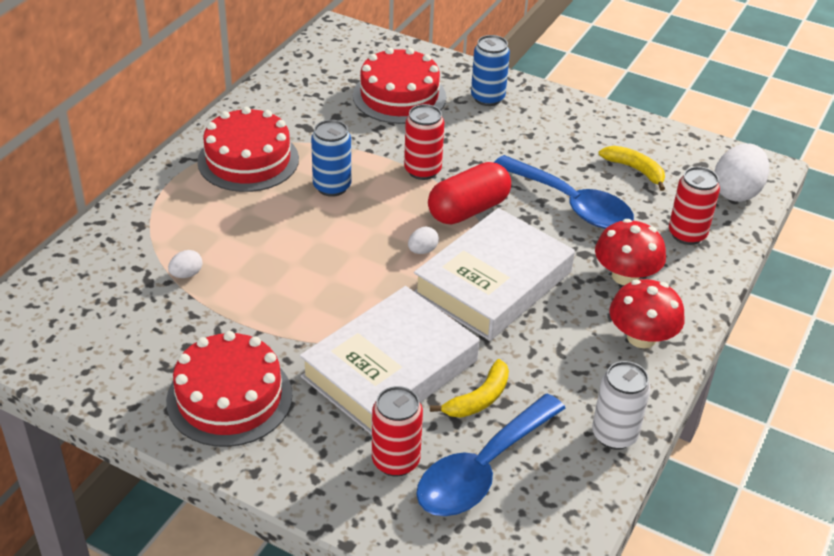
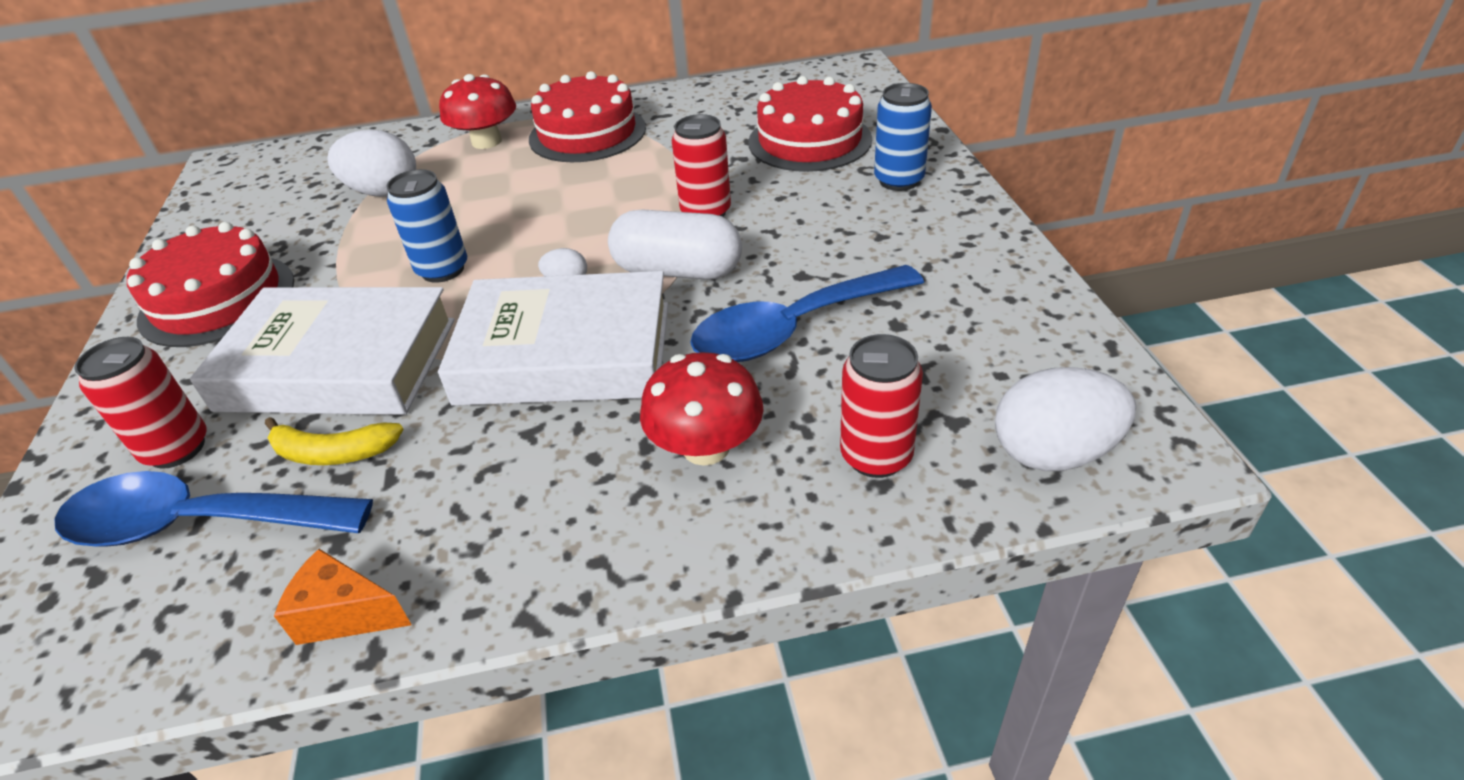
camera: 55 degrees right, 0 degrees up
white egg [168,250,203,278] -> white egg [327,130,416,197], size x2.09
blue can [311,120,351,197] -> blue can moved to [386,169,467,283]
red capsule [428,162,511,225] -> white capsule [608,209,742,280]
blue spoon [493,155,634,229] -> blue spoon turned 60 degrees clockwise [690,265,924,362]
white can [592,361,651,450] -> orange cheese [274,549,412,645]
yellow banana [599,146,665,191] -> none
red mushroom [609,279,685,348] -> red mushroom moved to [439,74,516,149]

